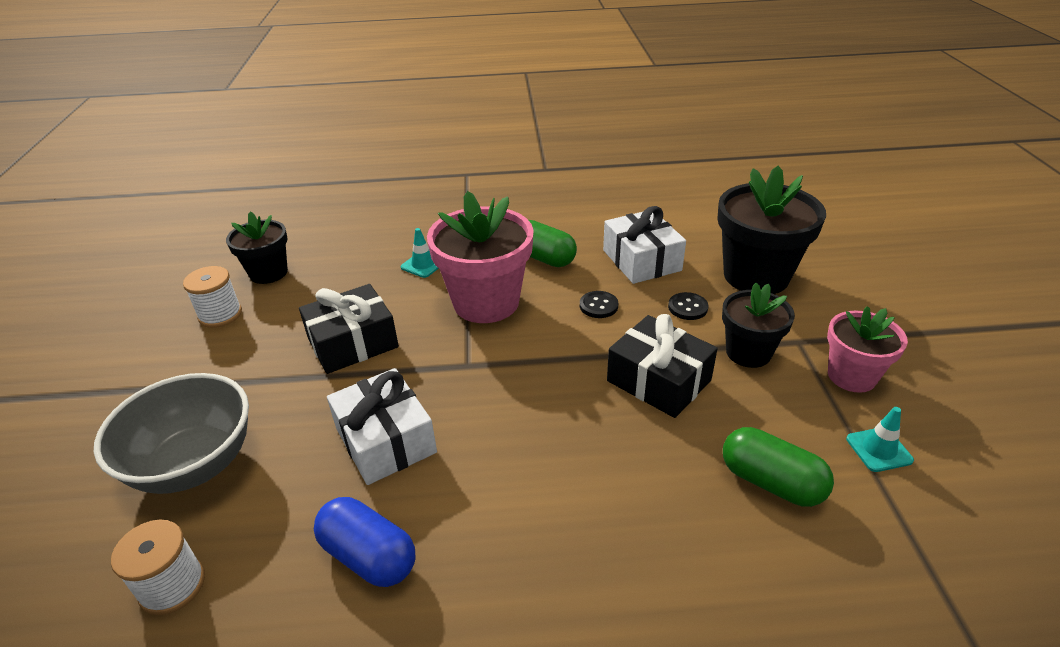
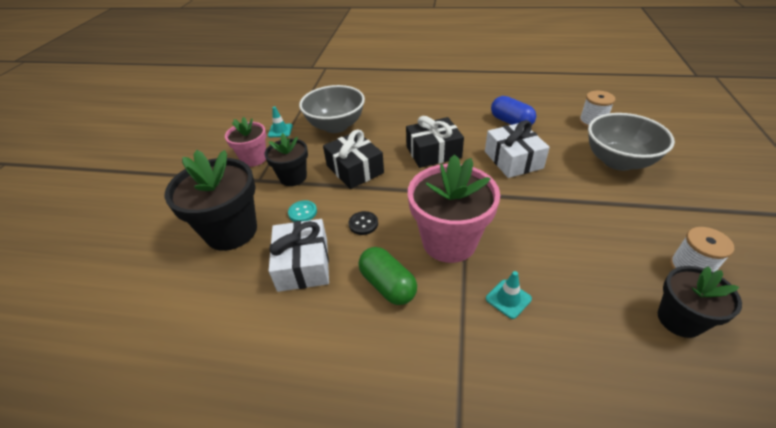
camera: 165 degrees left, 5 degrees up
black gift [299,284,399,374] -> black gift moved to [406,116,464,168]
black button [668,292,708,320] -> turquoise button [288,200,317,222]
green capsule [723,427,834,507] -> grey bowl [299,85,365,133]

